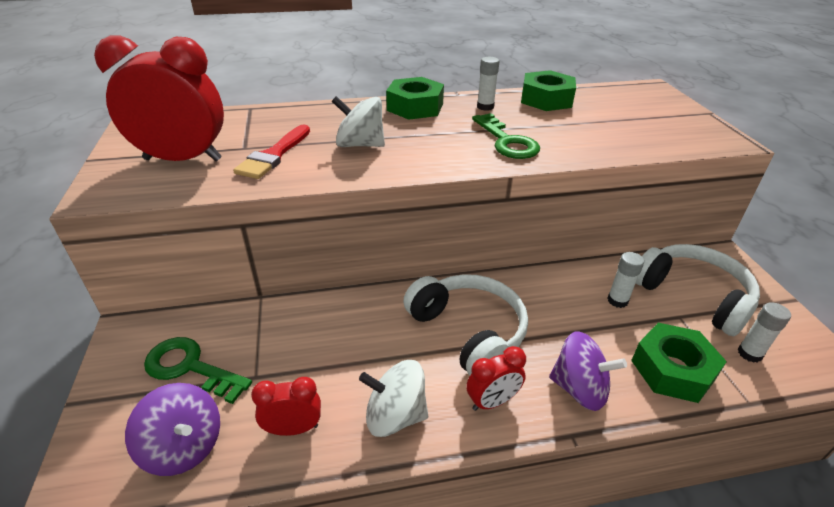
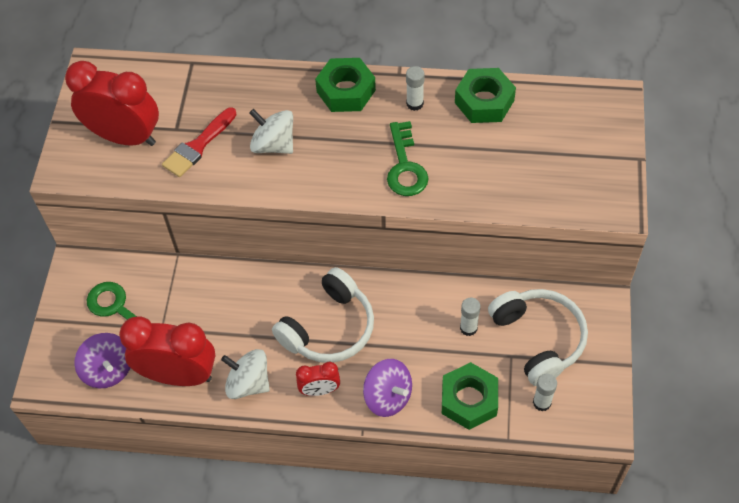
camera: 20 degrees right, 20 degrees up
red clock [251,377,321,436] -> red clock [119,316,215,386], size x2.01
white headphones [403,274,528,376] -> white headphones turned 60 degrees clockwise [272,267,374,363]

